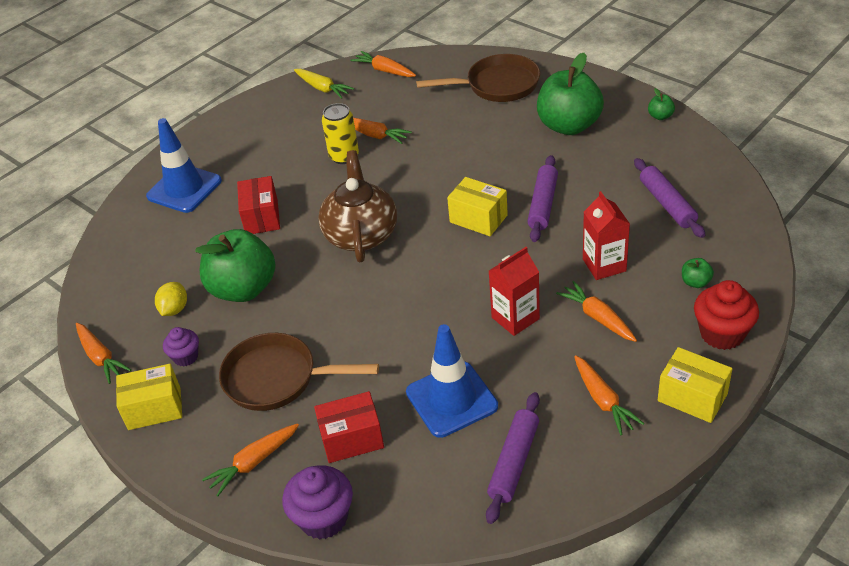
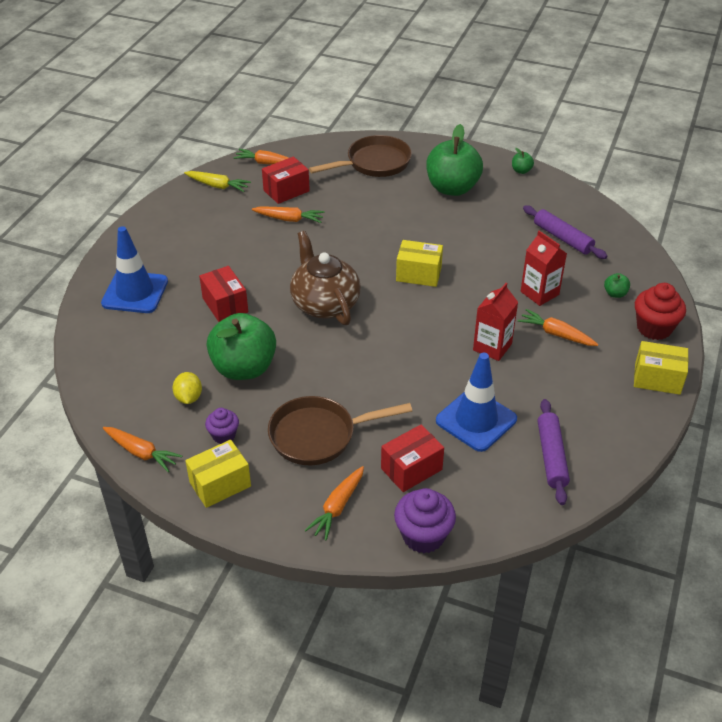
camera: 25 degrees left, 0 degrees up
yellow can [322,103,359,164] -> none
purple rolling pin [527,155,558,242] -> none
orange carrot [574,355,644,435] -> none
none -> red box [262,156,310,204]

